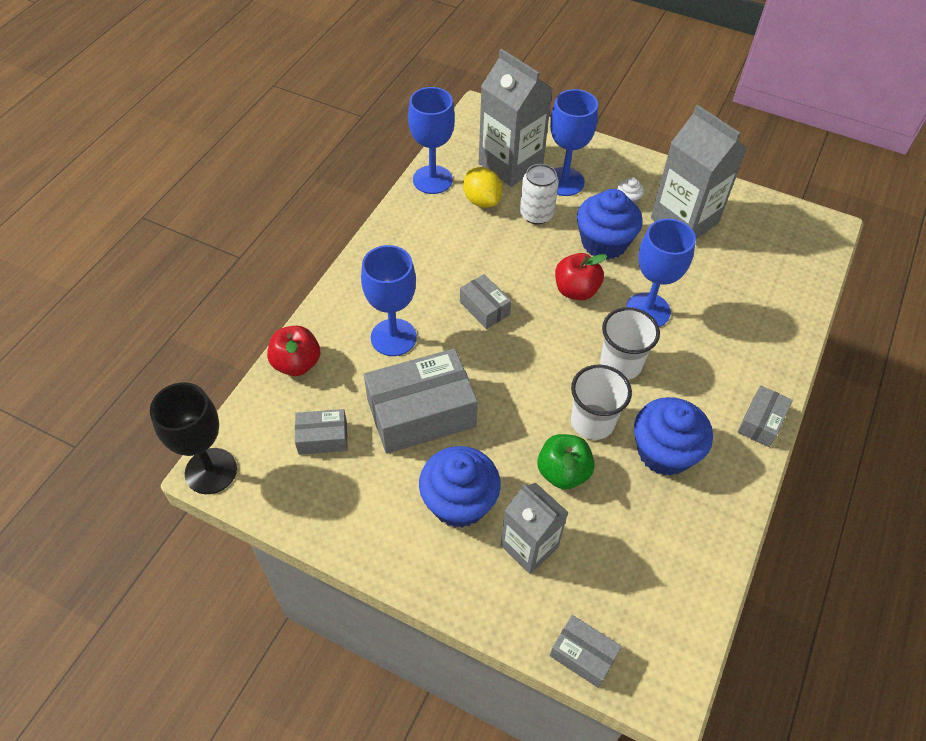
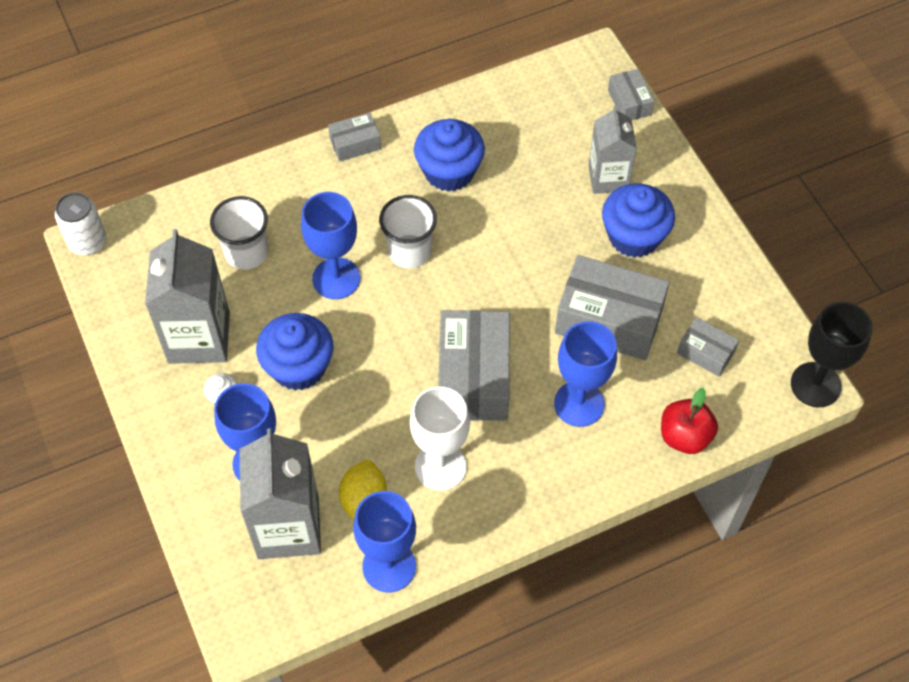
camera: 140 degrees left, 5 degrees up
grey box [460,274,511,329] -> grey box [438,310,510,421], size x1.98
white can [520,164,559,225] -> white can moved to [55,192,106,255]
green apple [537,434,595,490] -> none
red apple [555,253,607,300] -> none
white cup [571,365,632,440] -> white cup moved to [210,196,268,270]
none -> white goblet [410,386,470,491]

